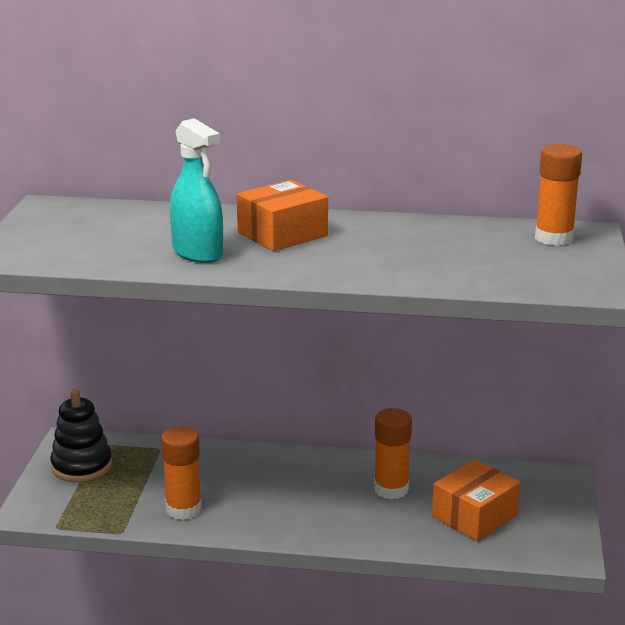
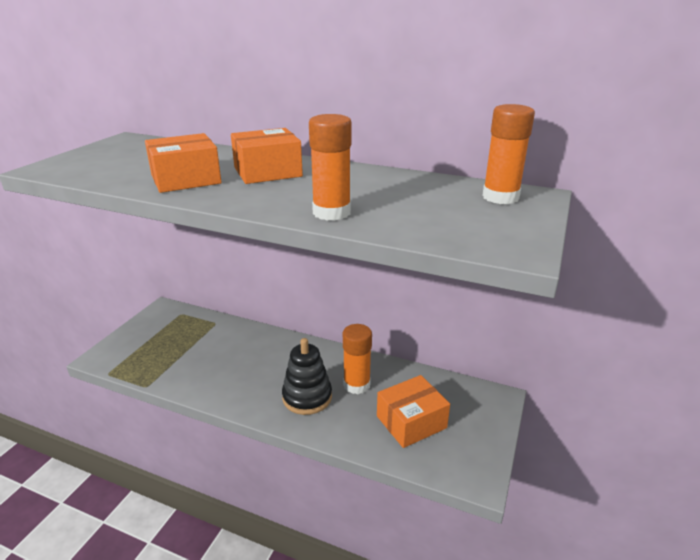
camera: 15 degrees right, 5 degrees up
black stacking toy [50,389,112,482] -> black stacking toy moved to [282,338,332,415]
orange glue stick [161,426,202,520] -> orange glue stick moved to [309,114,352,221]
turquoise spray bottle [170,118,223,263] -> orange box [145,133,222,193]

